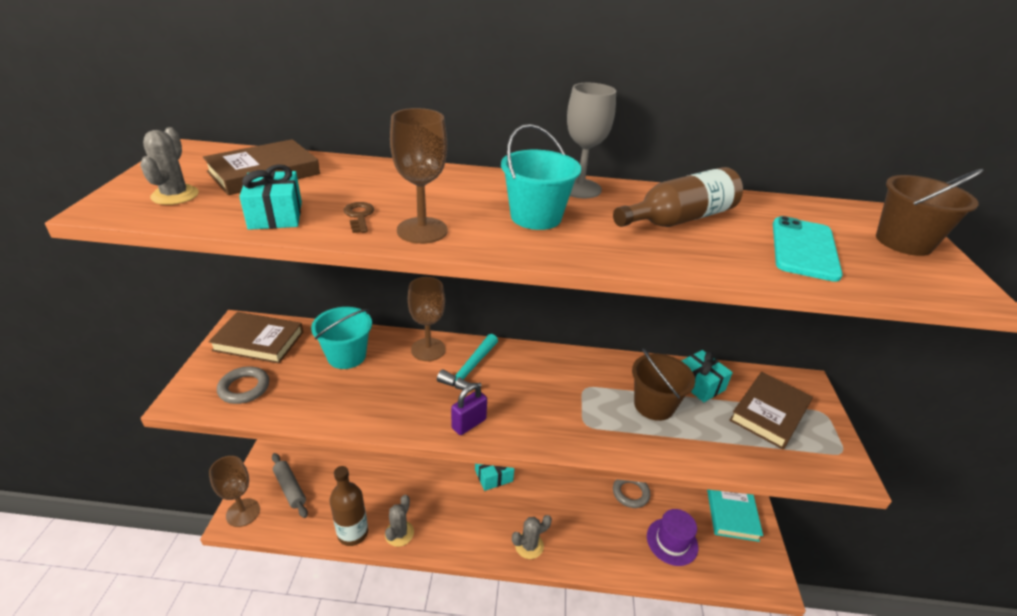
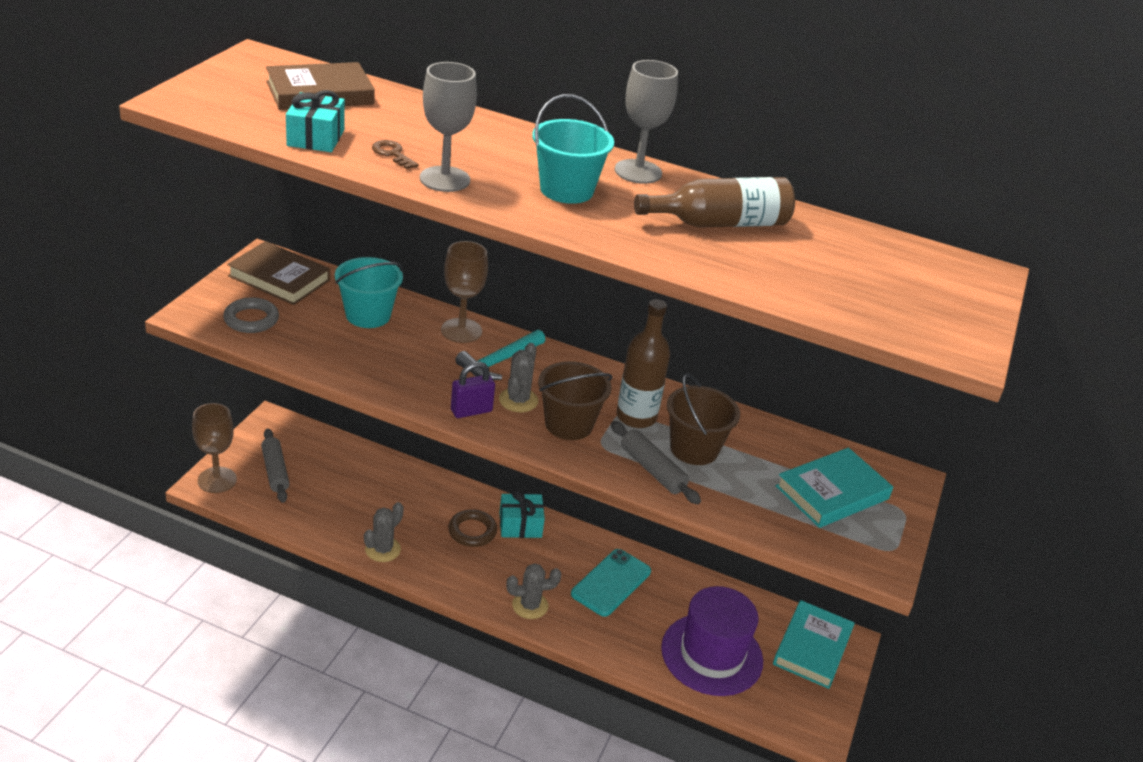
camera: 15 degrees right, 0 degrees up
grey cactus [140,127,199,205] -> grey cactus moved to [499,343,538,412]
brown bottle [330,466,368,546] -> brown bottle moved to [617,299,670,428]
brown key [344,202,374,233] -> brown key turned 45 degrees counterclockwise [372,140,419,169]
brown goblet [390,108,448,244] -> grey goblet [420,62,477,192]
grey ring [613,479,650,508] -> none
purple hat [647,509,698,566] -> purple hat [661,586,763,696], size x1.53
turquoise gift [681,350,733,402] -> none
brown book [729,372,813,449] -> turquoise book [776,448,893,528]
turquoise phone [773,216,843,282] -> turquoise phone moved to [571,549,651,617]
brown bucket [876,169,984,256] -> brown bucket moved to [538,361,612,440]
none -> brown ring [448,509,497,547]
none -> grey rolling pin [611,421,701,504]

